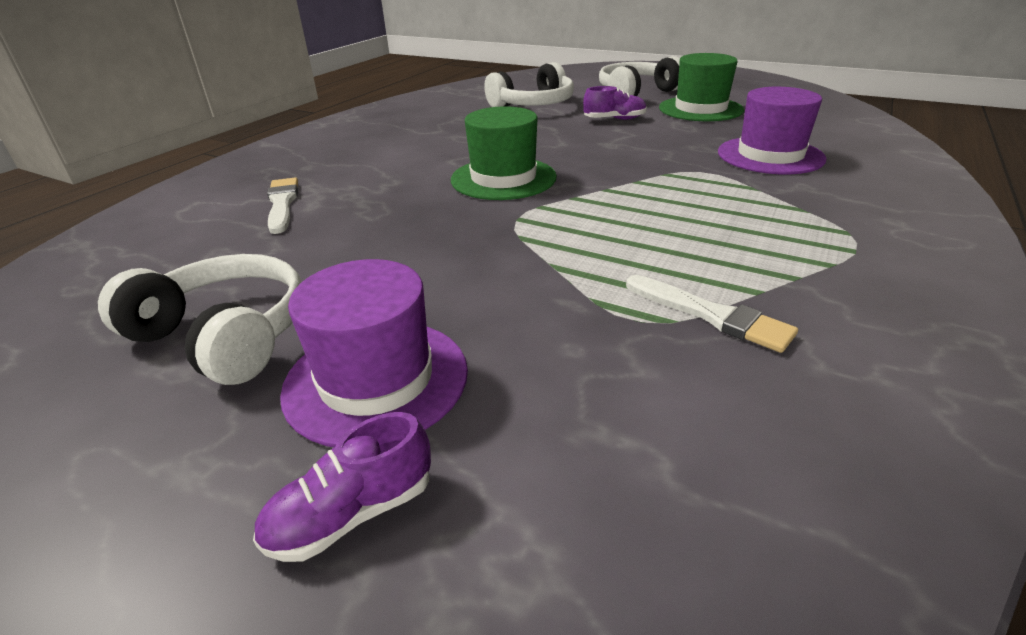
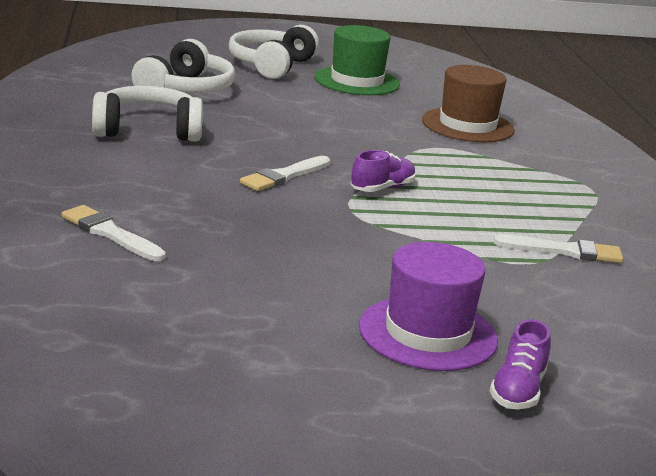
camera: 40 degrees left, 10 degrees down
white headphones [98,254,302,385] -> white headphones moved to [92,86,203,142]
green hat [451,106,557,200] -> white brush [240,156,330,191]
purple shoe [583,86,647,120] -> purple shoe moved to [350,150,416,192]
purple hat [718,87,826,174] -> brown hat [422,65,515,142]

